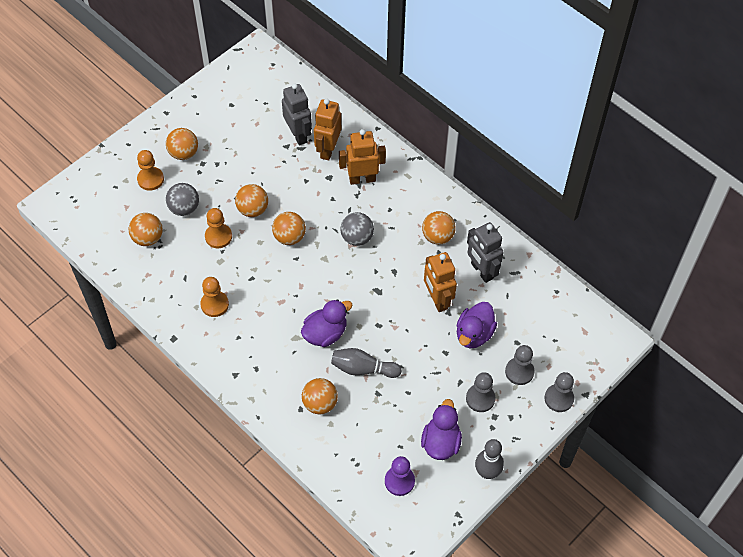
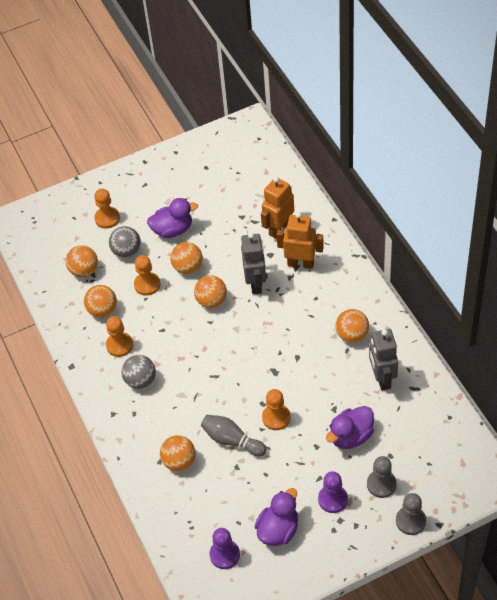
camera: 25 degrees right, 5 degrees down
orange ball [166,128,198,160] -> orange ball moved to [84,285,117,318]
grey robot [282,83,312,146] -> grey robot moved to [241,233,266,294]
purple duck [301,299,353,347] -> purple duck moved to [147,198,198,238]
grey ball [340,212,374,246] -> grey ball moved to [122,355,156,389]
orange robot [424,252,457,312] -> none
grey pawn [466,372,496,412] -> purple pawn [318,471,348,513]
grey bowling pin [475,439,504,479] -> none
none -> orange pawn [262,389,291,430]

